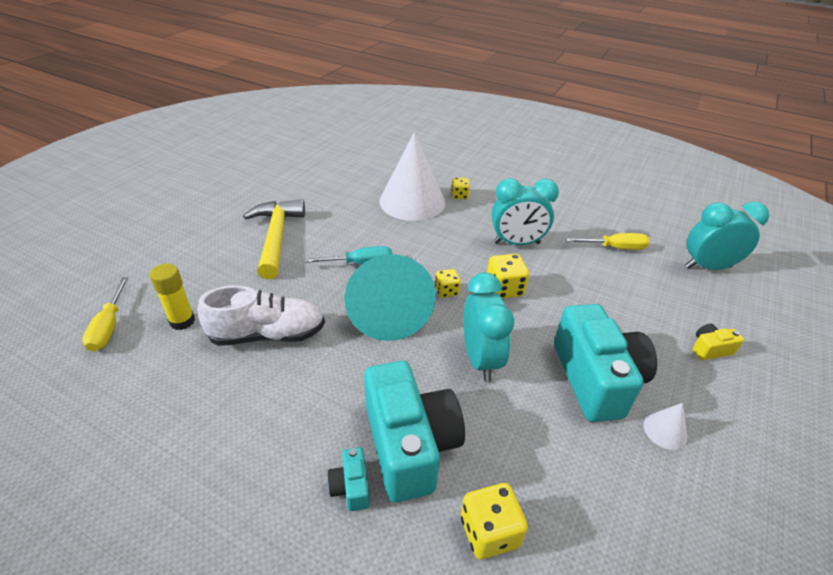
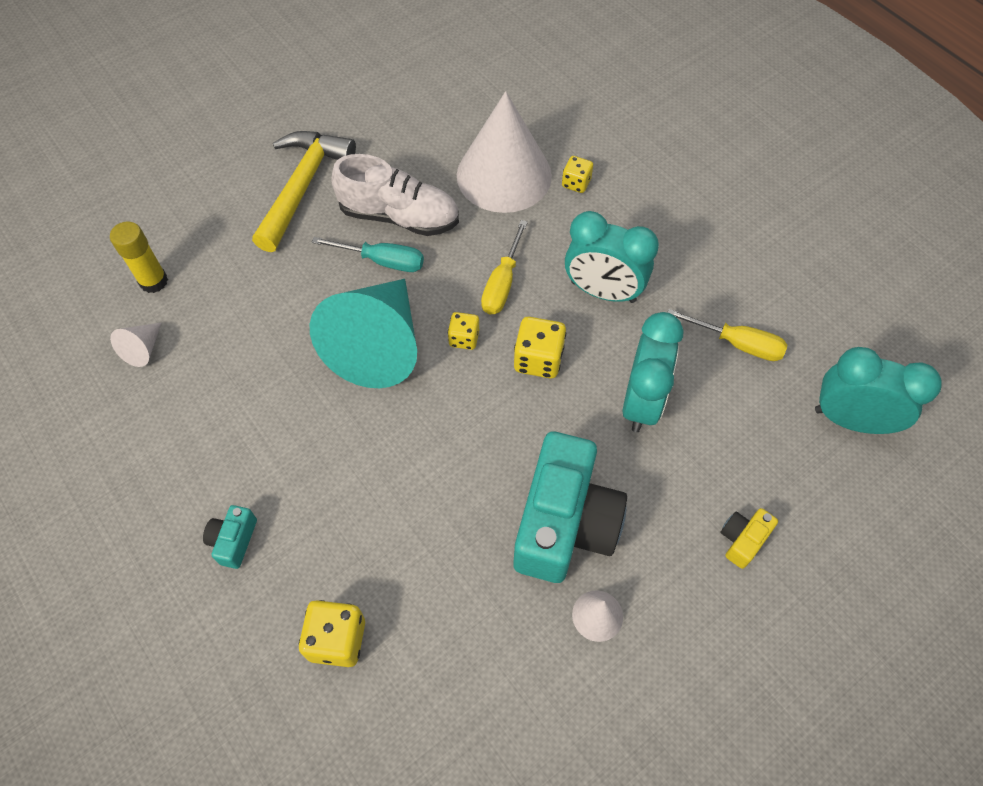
camera: 25 degrees right, 20 degrees up
yellow screwdriver [82,277,129,352] -> yellow screwdriver moved to [481,220,528,314]
white shoe [198,285,325,346] -> white shoe moved to [331,154,459,236]
turquoise camera [364,361,465,503] -> none
turquoise clock [463,273,514,382] -> turquoise clock moved to [622,312,684,432]
yellow camera [692,324,744,360] -> yellow camera turned 60 degrees counterclockwise [720,508,778,569]
none -> white cone [110,323,161,367]

